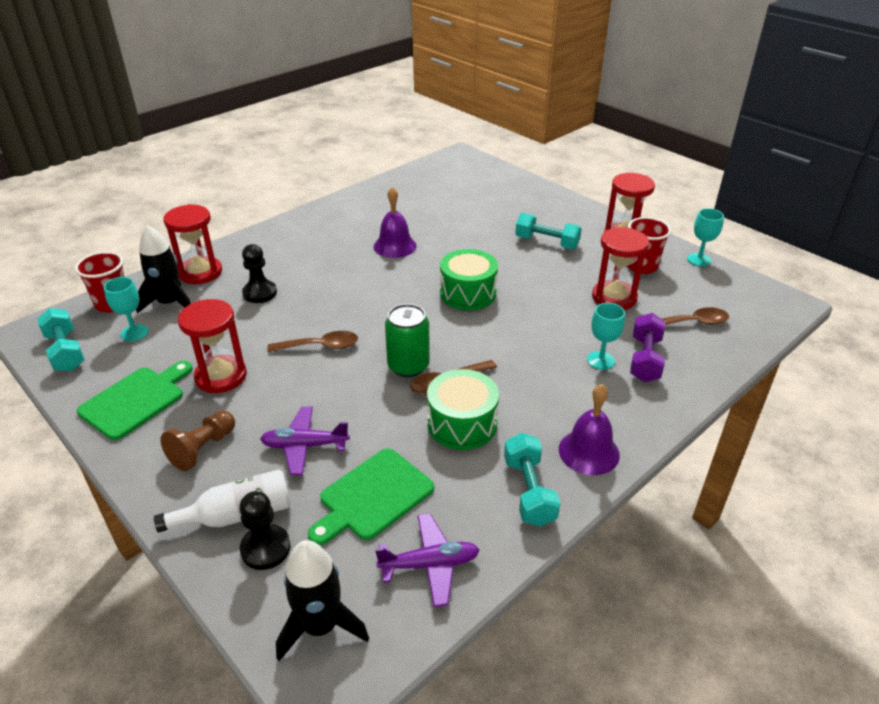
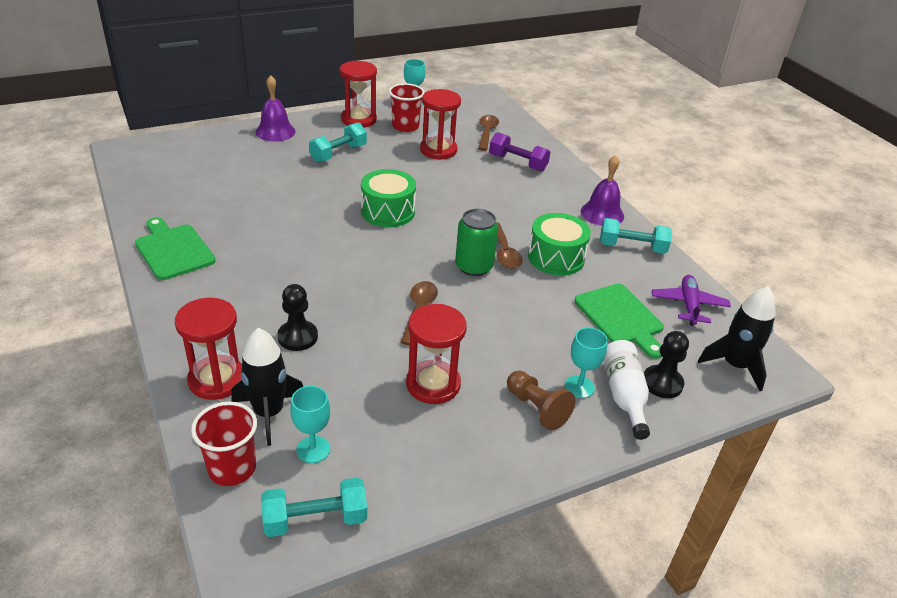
camera: 75 degrees left, 0 degrees up
green cutting board [77,361,193,440] -> green cutting board moved to [135,217,216,280]
purple plane [260,407,350,475] -> none
purple bell [374,186,417,258] -> purple bell moved to [256,75,296,142]
turquoise goblet [587,303,625,370] -> turquoise goblet moved to [565,327,608,398]

